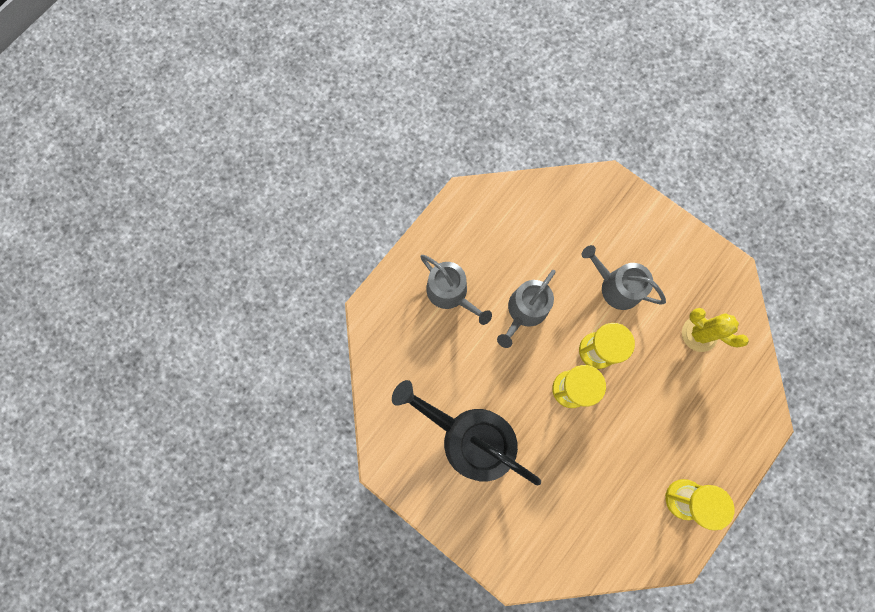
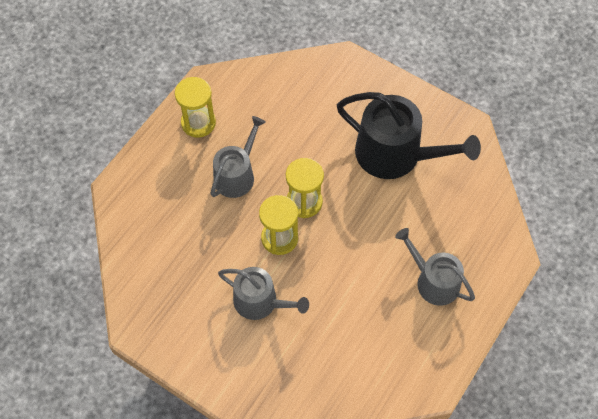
camera: 175 degrees right, 15 degrees down
grey watering can [497,270,556,348] -> grey watering can moved to [210,116,266,198]
yellow cactus [682,308,749,352] -> none

